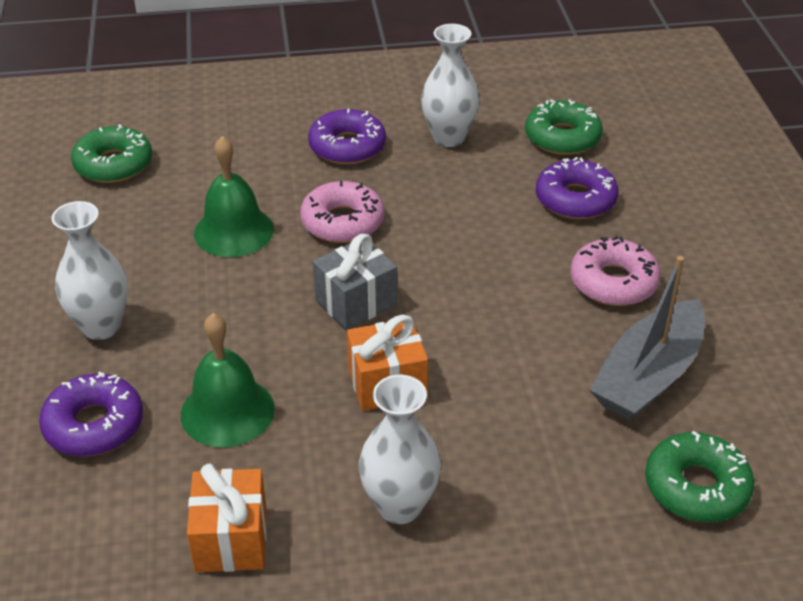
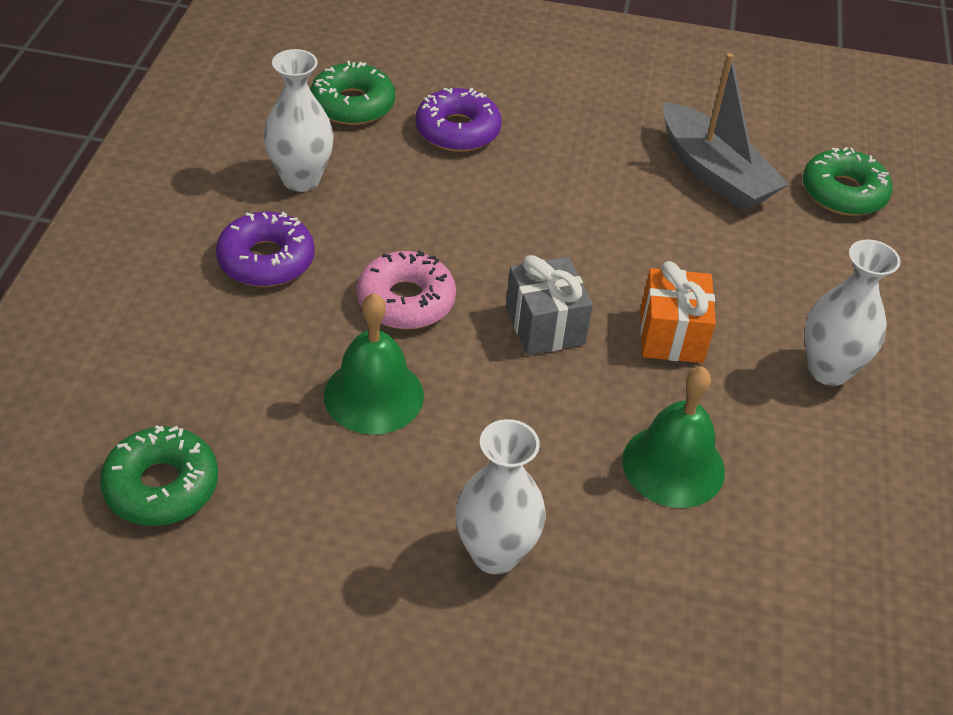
camera: 75 degrees left, 5 degrees up
purple donut [39,372,143,457] -> none
orange gift [187,464,267,572] -> none
pink donut [570,236,661,306] -> none

